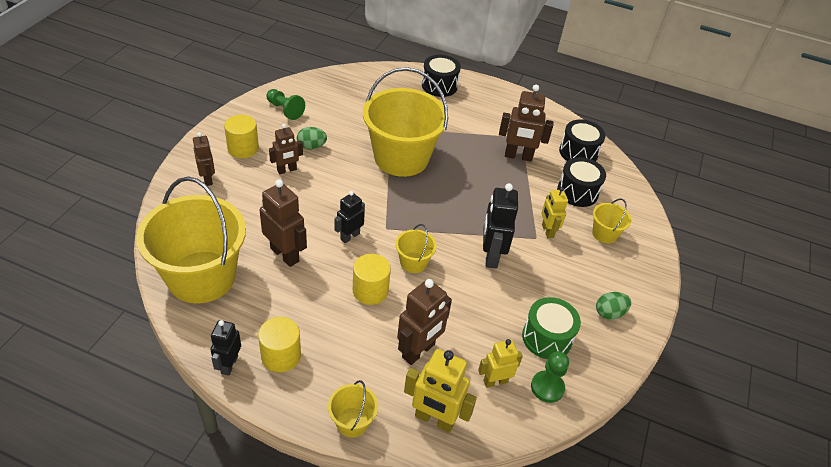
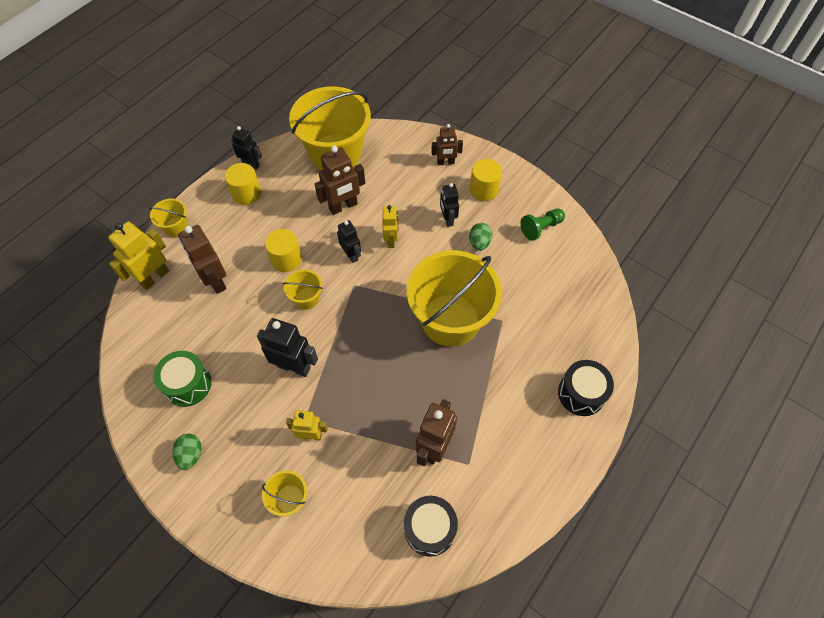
camera: 110 degrees right, 15 degrees up
brown robot [269,124,303,174] -> black robot [440,183,459,227]
yellow robot [478,339,523,388] -> yellow robot moved to [382,205,398,248]
green pawn [531,351,569,403] -> none
black drum [557,157,606,207] -> none

